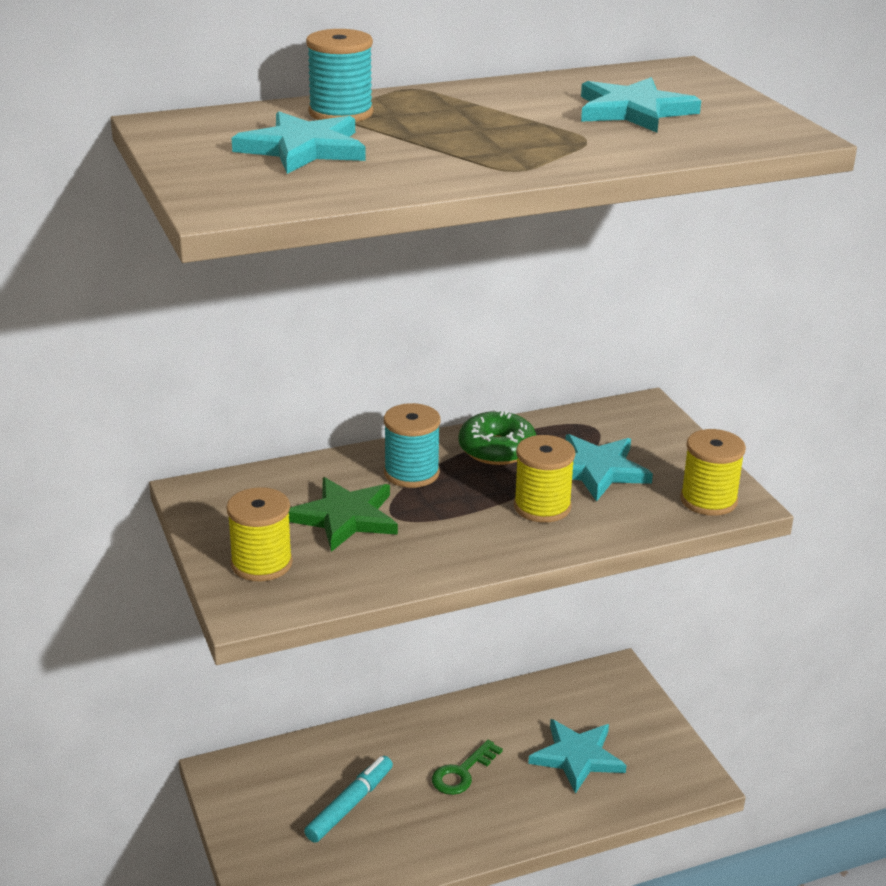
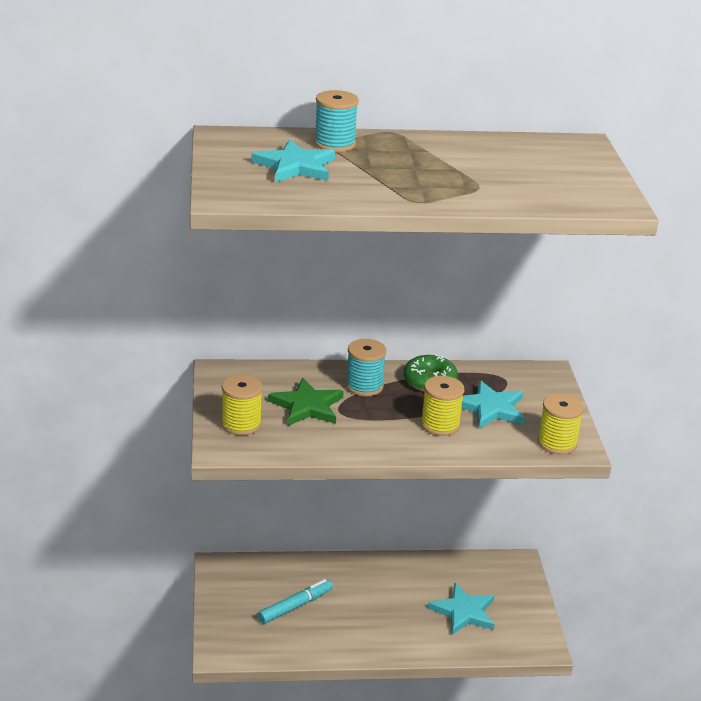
camera: 15 degrees right, 0 degrees up
green key [432,740,503,795] -> none
turquoise star [581,77,701,132] -> none

